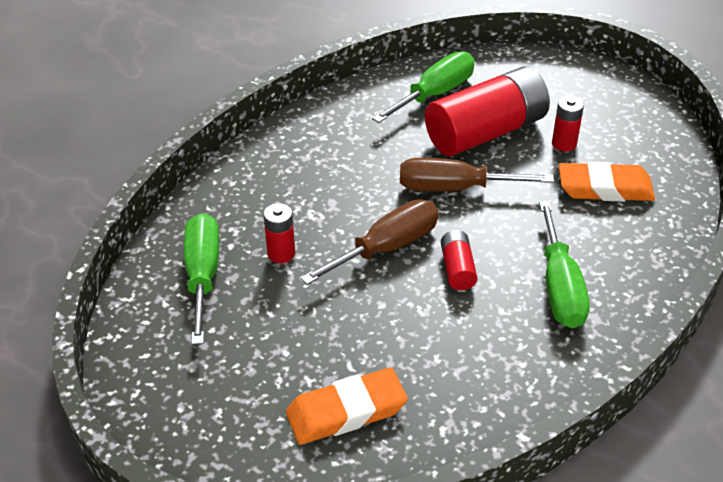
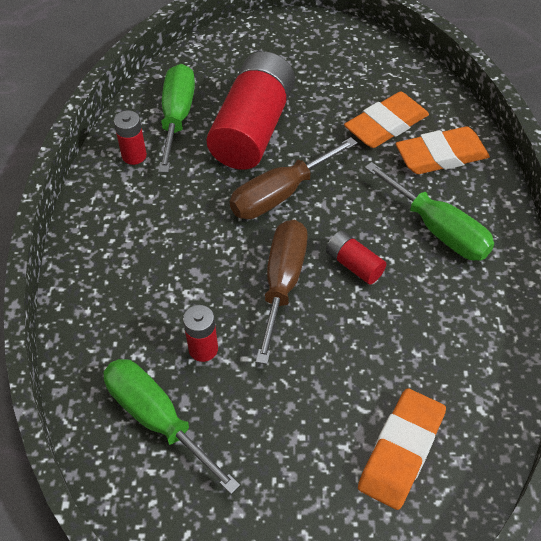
camera: 40 degrees left, 10 degrees up
red battery [552,96,584,152] -> red battery moved to [114,110,147,165]
none -> orange eraser [395,126,490,174]

